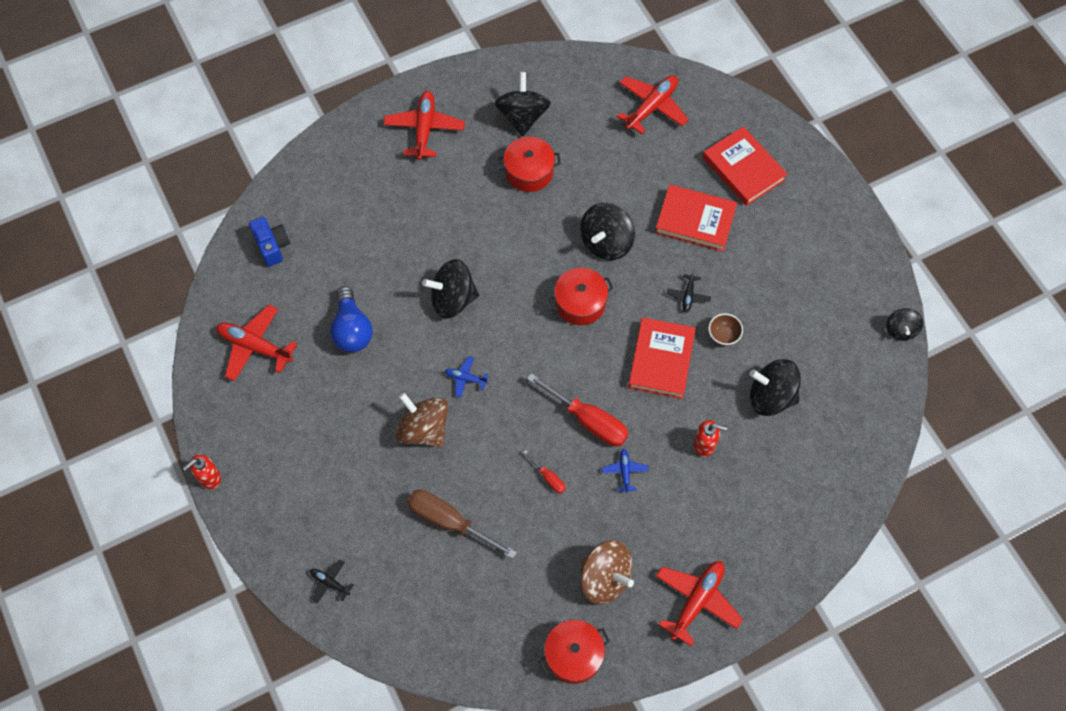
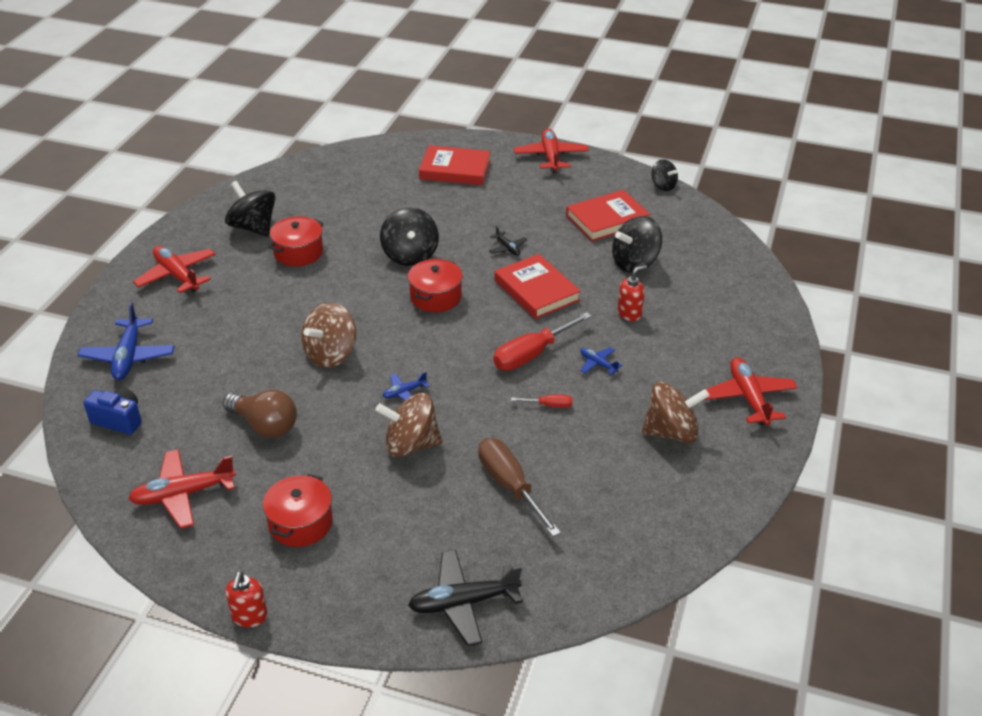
camera: 45 degrees left, 25 degrees down
black plane [310,560,353,604] -> black plane [408,550,523,646], size x1.95
blue light bulb [330,286,373,352] -> brown light bulb [223,390,297,438]
brown screwdriver [407,489,517,559] -> brown screwdriver turned 75 degrees clockwise [478,438,561,537]
black spinning top [422,259,479,319] -> brown spinning top [301,303,356,368]
red screwdriver [527,373,629,446] -> red screwdriver turned 150 degrees clockwise [493,312,592,371]
red pot [539,620,610,684] -> red pot moved to [263,474,333,547]
red plane [617,75,689,134] -> red plane moved to [514,129,589,173]
red book [655,184,737,252] -> red book moved to [566,190,651,241]
brown bowl [709,314,743,346] -> none
none -> blue plane [78,302,175,380]

